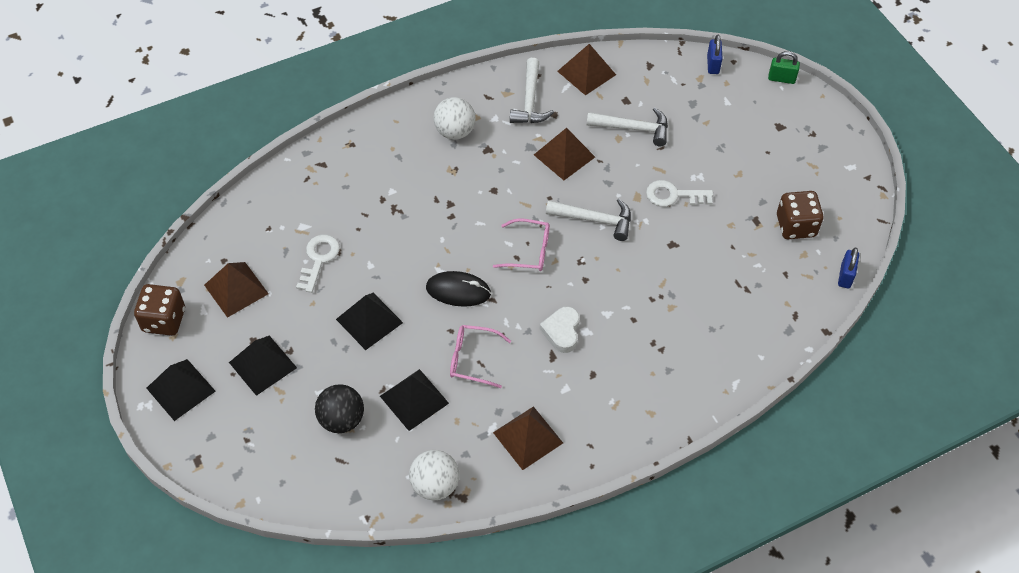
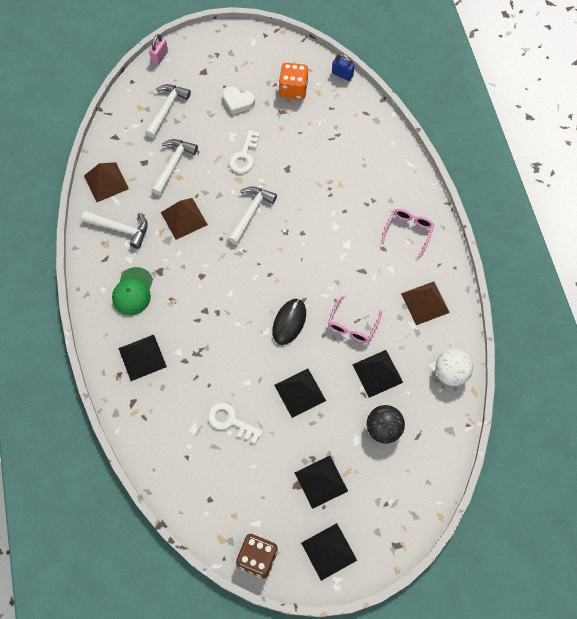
camera: 75 degrees left, 10 degrees up
brown pyramid [204,262,269,318] -> none
white ball [433,97,475,140] -> green cap [112,267,153,315]
pink glasses [493,218,550,271] -> pink glasses moved to [381,209,434,259]
white heart [539,307,580,353] -> white heart moved to [223,86,255,115]
blue padlock [707,35,723,74] -> none
green padlock [768,51,800,84] -> pink padlock [149,34,168,65]
brown dice [777,191,824,239] -> orange dice [279,63,309,100]
none -> black pyramid [118,335,167,381]
none -> white hammer [145,84,191,138]

